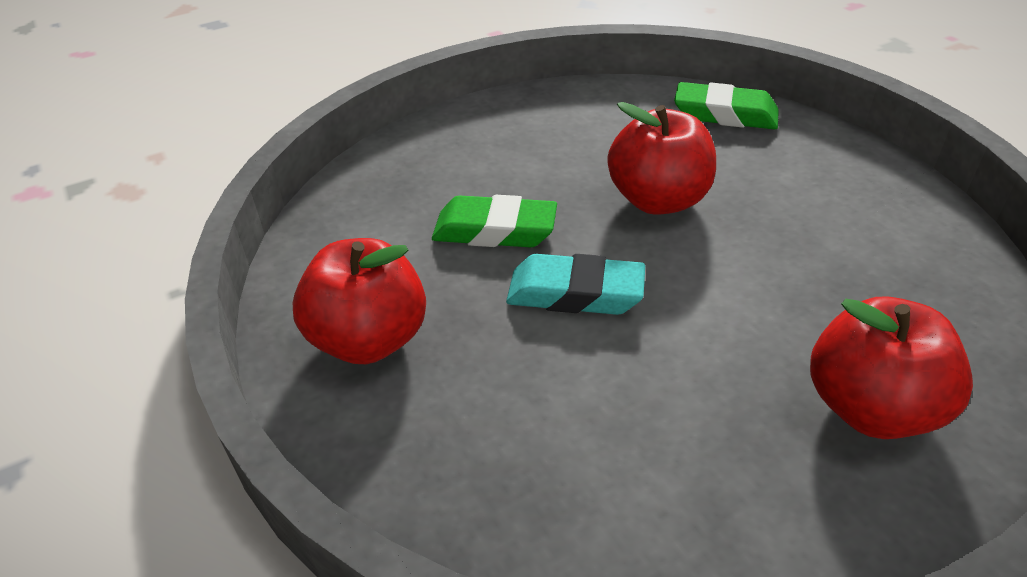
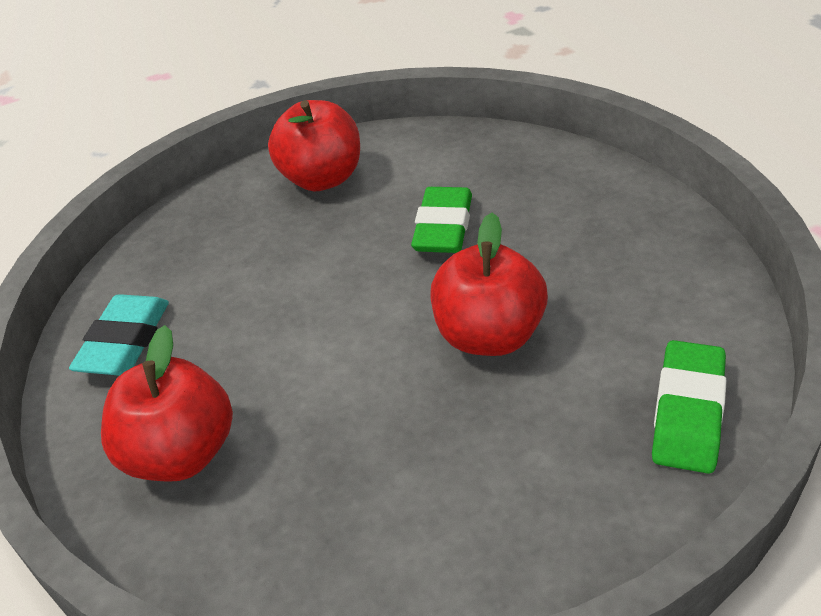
camera: 95 degrees right, 0 degrees up
turquoise eraser [506,254,645,315] -> turquoise eraser moved to [69,294,169,376]

